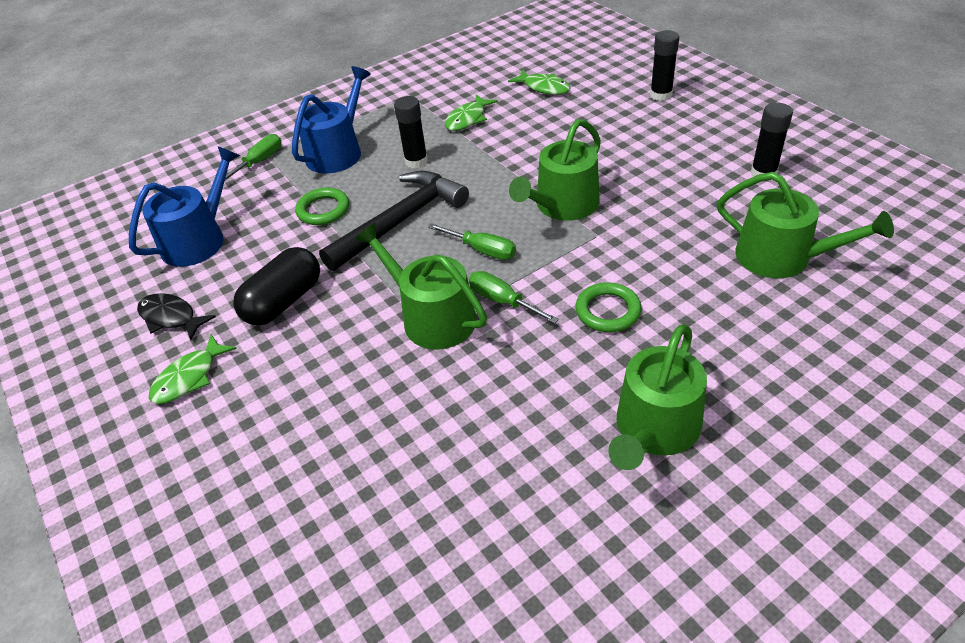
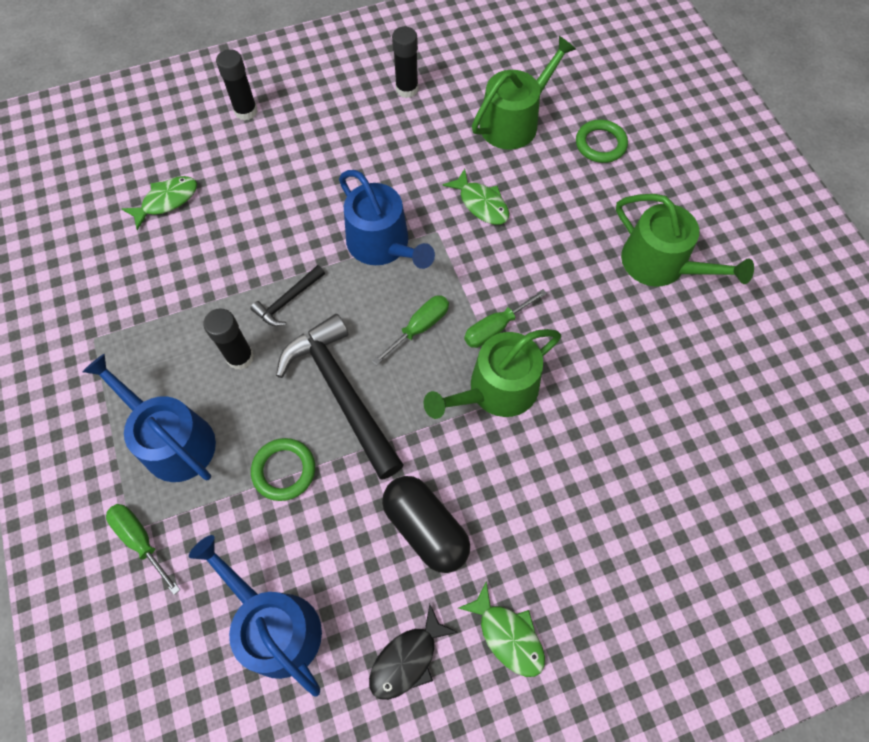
camera: 80 degrees left, 20 degrees up
green fish [445,94,498,131] -> green fish moved to [442,169,509,225]
green watering can [509,119,601,221] -> blue watering can [339,170,435,269]
green ring [576,282,642,332] -> green ring moved to [576,120,628,163]
none -> black hammer [250,265,325,326]

